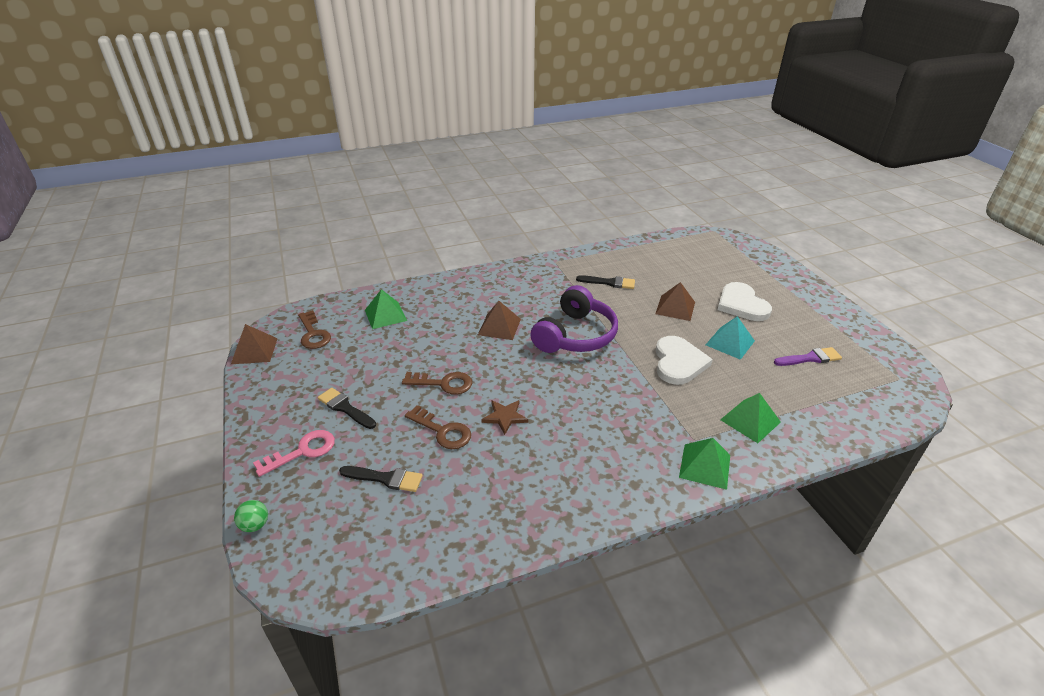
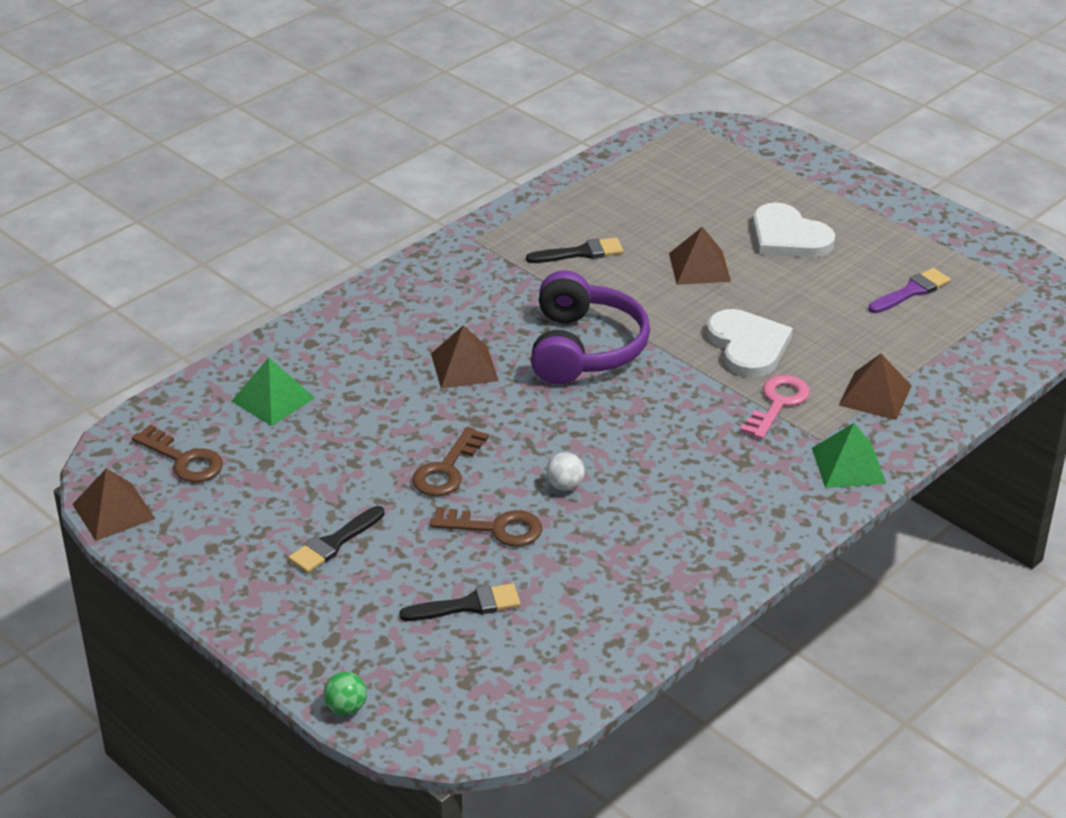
camera: 25 degrees left, 0 degrees up
pink key [253,430,335,477] -> pink key moved to [740,375,810,439]
black brush [318,388,376,429] -> black brush turned 60 degrees counterclockwise [288,506,384,573]
brown key [402,372,472,395] -> brown key turned 135 degrees clockwise [412,427,489,496]
brown star [481,400,528,435] -> white ball [546,452,585,491]
turquoise pyramid [706,316,755,360] -> none
green pyramid [720,393,781,443] -> brown pyramid [839,354,911,420]

